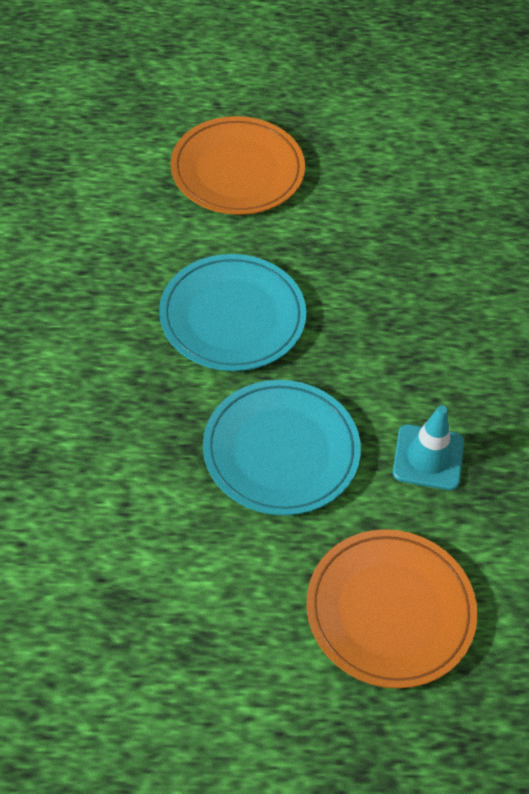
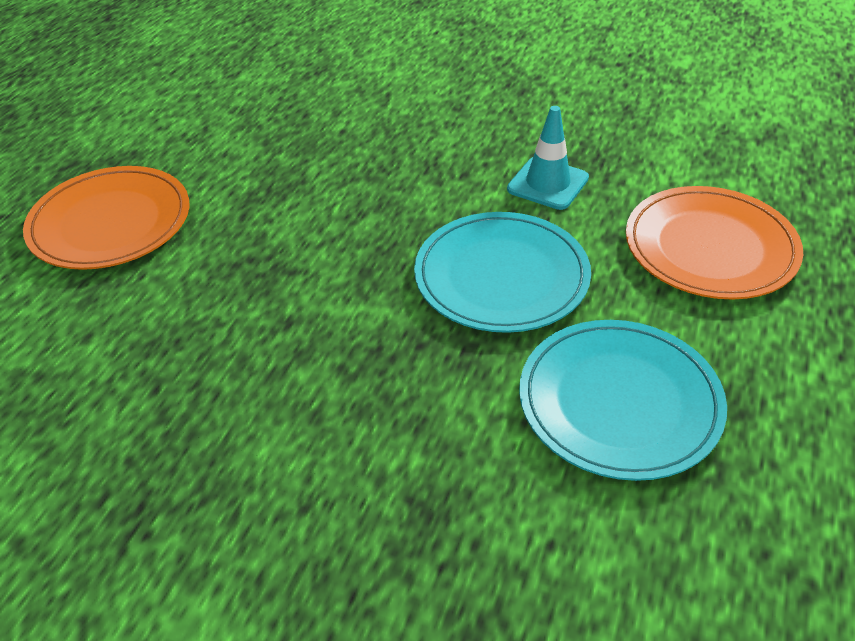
camera: 65 degrees left, 10 degrees down
turquoise plate [159,254,306,371] -> turquoise plate moved to [519,320,727,481]

